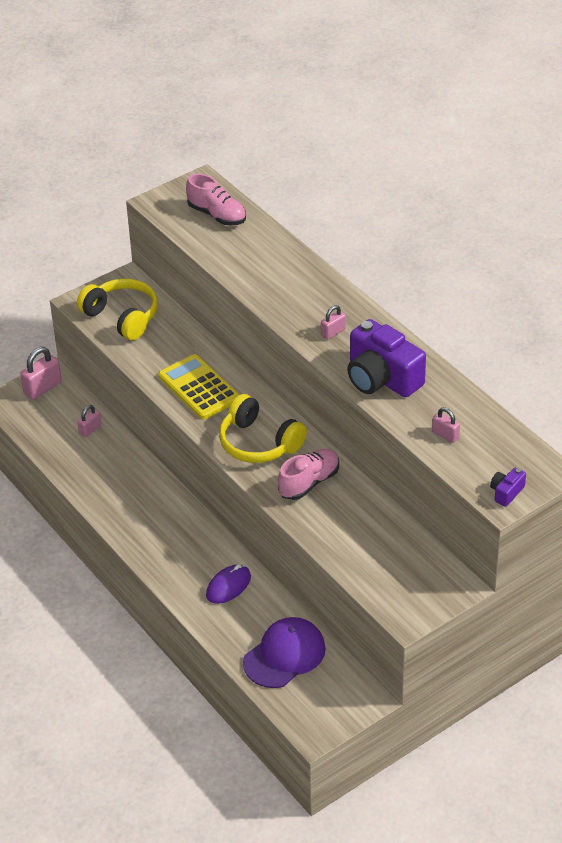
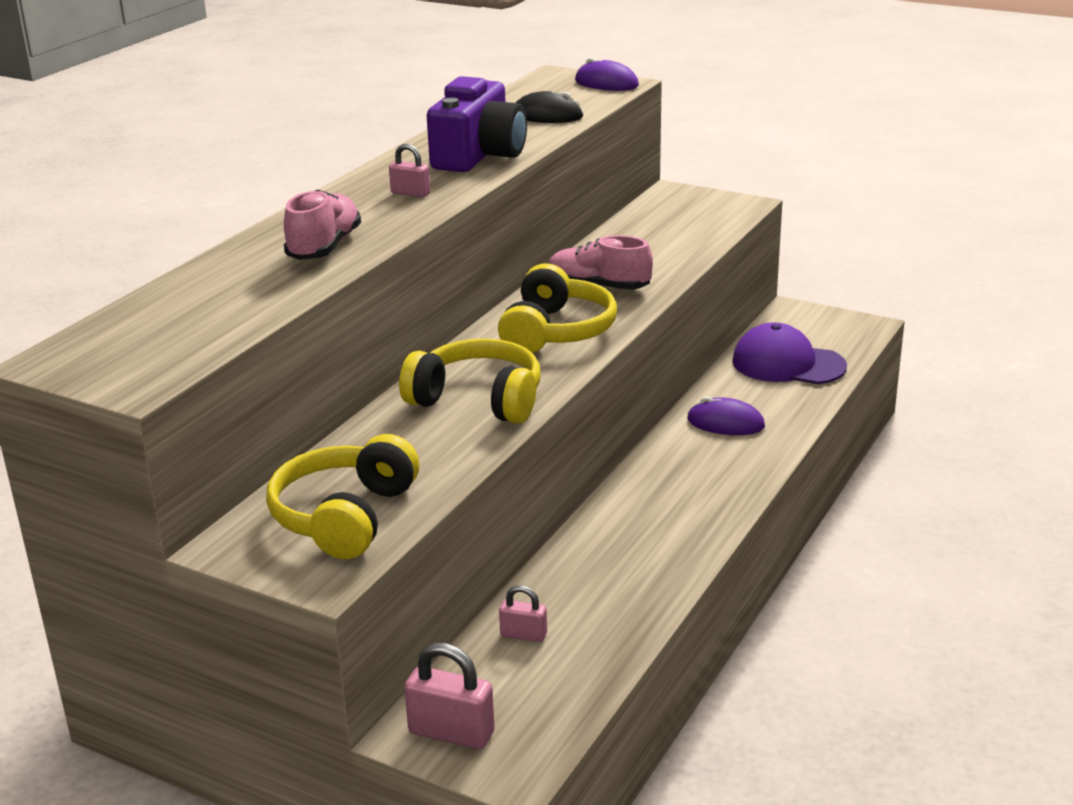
camera: 115 degrees left, 15 degrees down
yellow calculator [158,354,240,419] -> yellow headphones [399,339,541,424]
pink shoe [186,174,246,226] -> pink shoe moved to [284,190,361,260]
pink padlock [432,407,460,443] -> black mouse [516,91,583,123]
purple camera [490,468,526,507] -> purple mouse [575,57,639,91]

